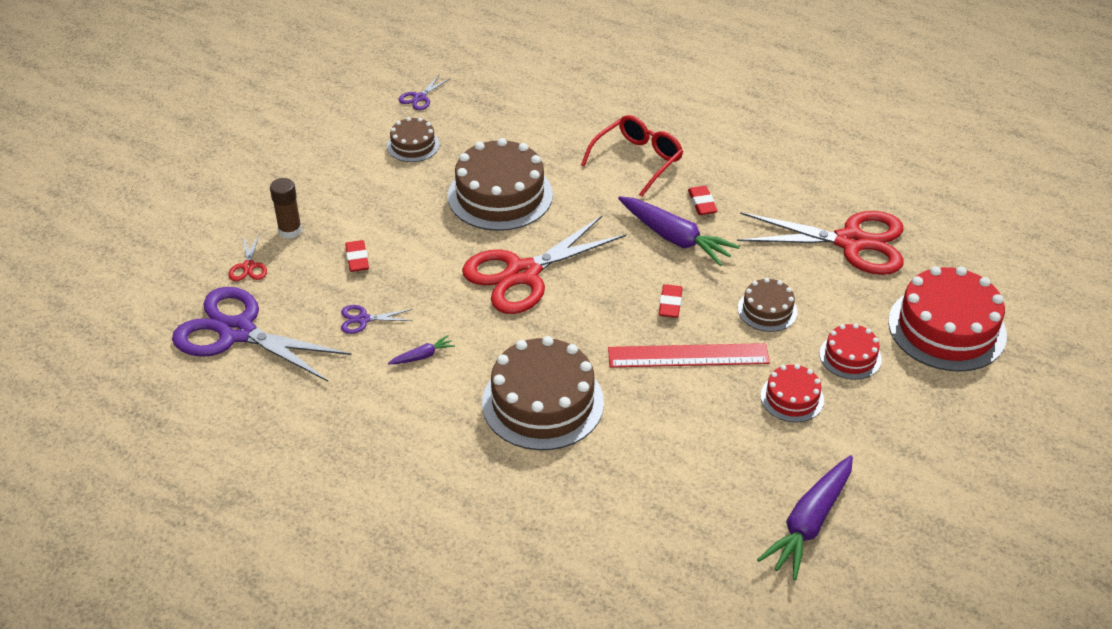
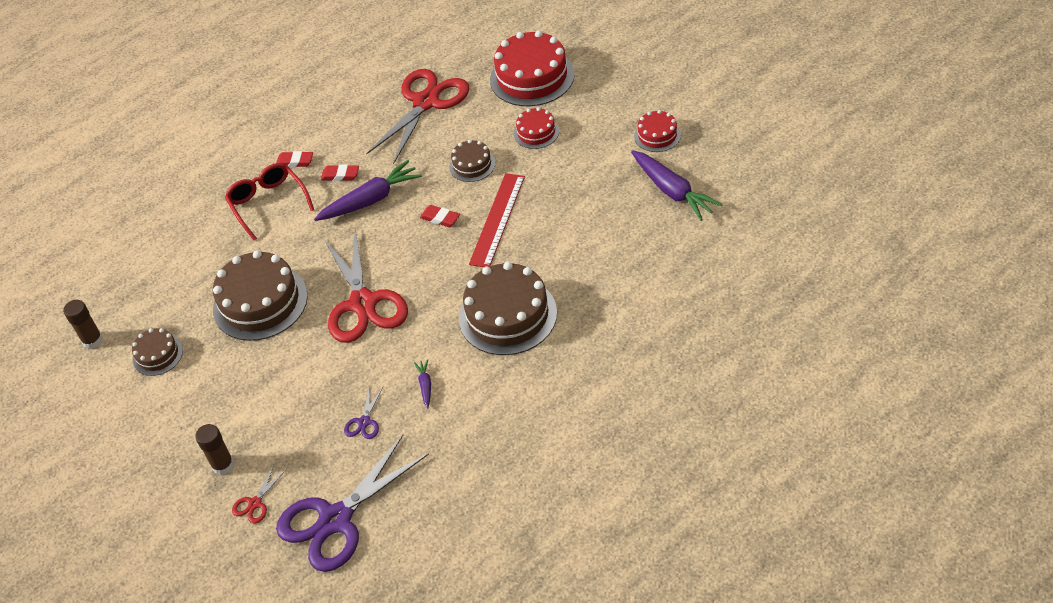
camera: 65 degrees left, 5 degrees up
red scissors [229,234,267,281] -> red scissors turned 105 degrees clockwise [232,465,286,524]
red eraser [345,240,369,272] -> red eraser moved to [276,151,313,168]
purple scissors [399,75,450,110] -> brown glue stick [63,300,103,349]
red cake [760,364,824,422] -> red cake moved to [634,110,681,152]

